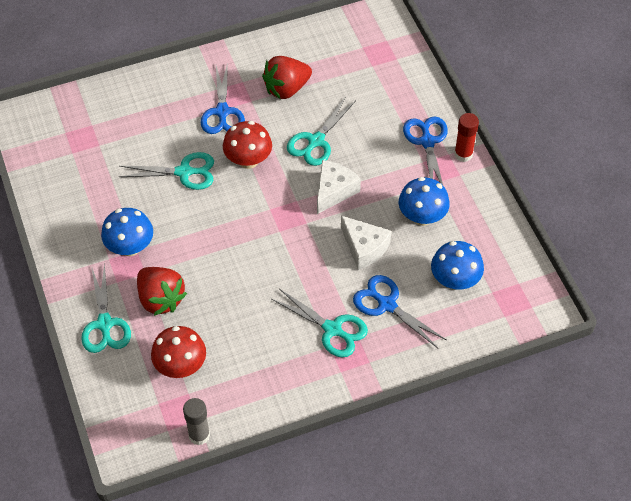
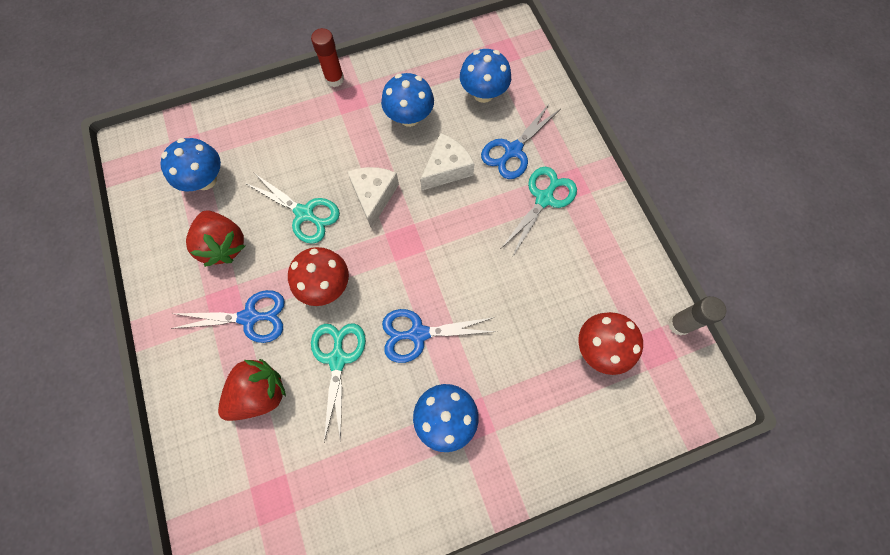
camera: 90 degrees left, 15 degrees up
turquoise scissors [81,263,131,353] -> none
red strawberry [137,267,187,316] -> red strawberry moved to [218,359,286,421]
white cheese [317,160,361,214] -> white cheese turned 60 degrees clockwise [347,167,399,229]
blue scissors [403,117,448,185] -> blue scissors moved to [382,309,497,363]
none -> blue mushroom [160,138,221,192]

